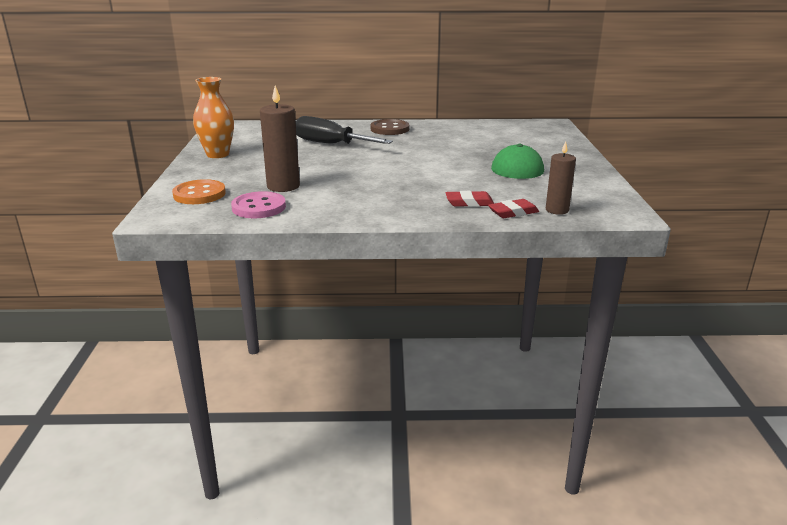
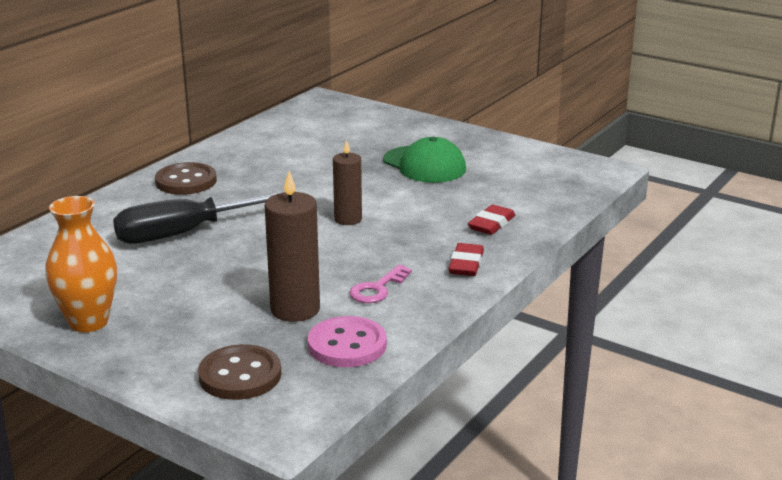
camera: 55 degrees left, 0 degrees up
orange button [172,179,226,204] -> brown button [198,344,281,400]
red eraser [488,199,539,218] -> red eraser moved to [448,243,484,276]
brown candle [546,142,576,215] -> brown candle moved to [333,140,362,225]
none -> pink key [349,265,412,303]

